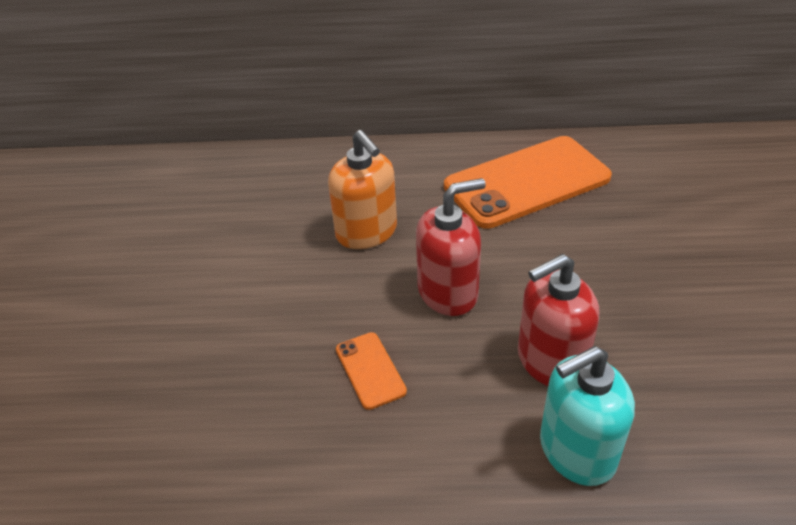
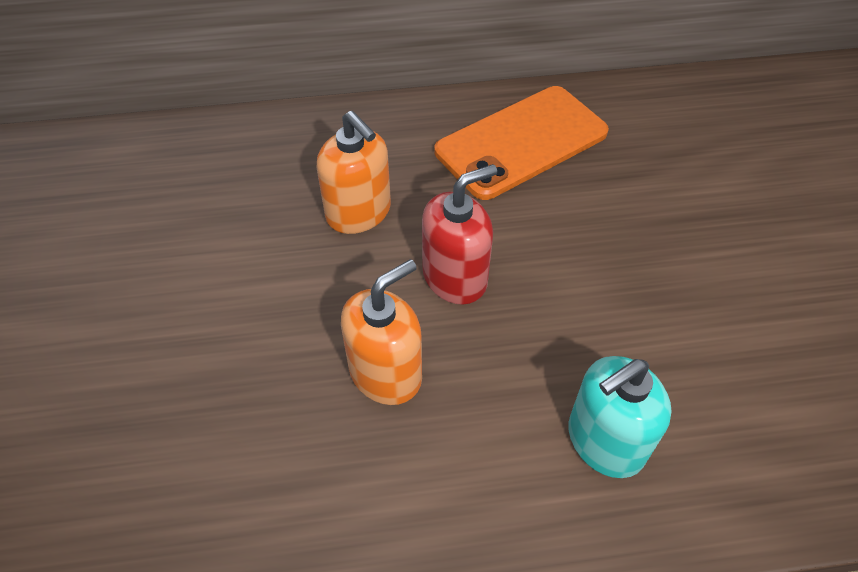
camera: 10 degrees left, 10 degrees up
orange phone [336,332,407,410] -> orange soap dispenser [341,259,422,405]
red soap dispenser [518,254,599,386] -> none

